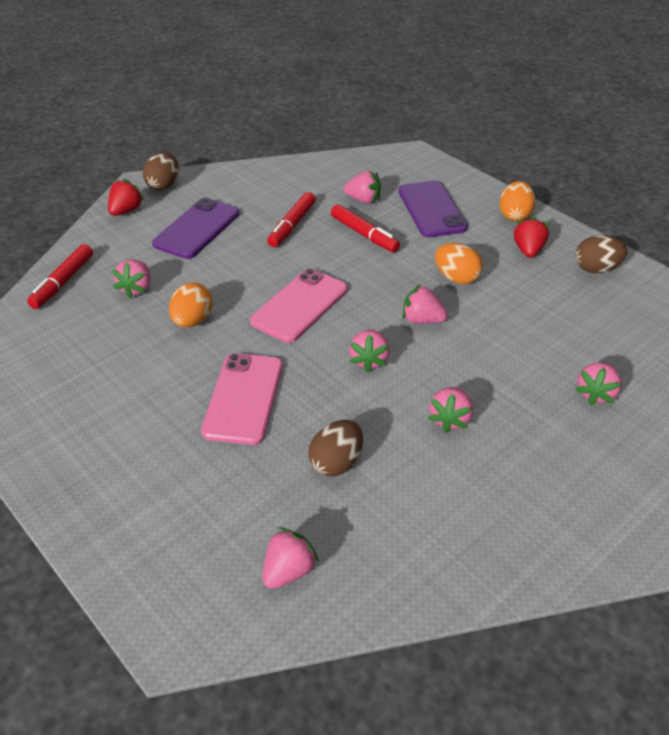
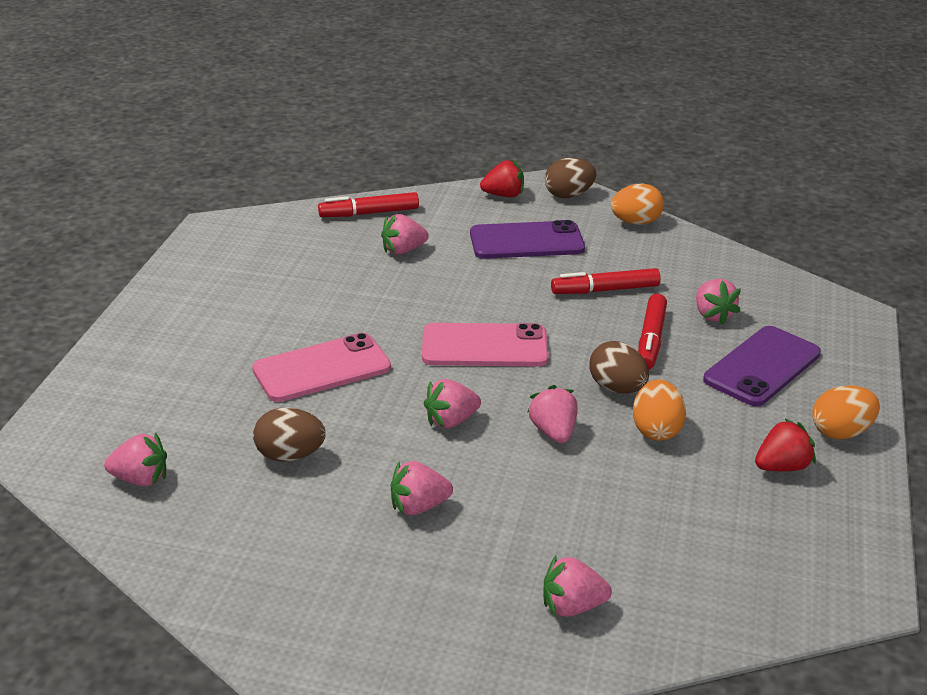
camera: 55 degrees right, 10 degrees down
orange egg [169,283,213,327] -> orange egg moved to [611,184,664,225]
brown egg [575,235,627,273] -> brown egg moved to [589,341,649,394]

